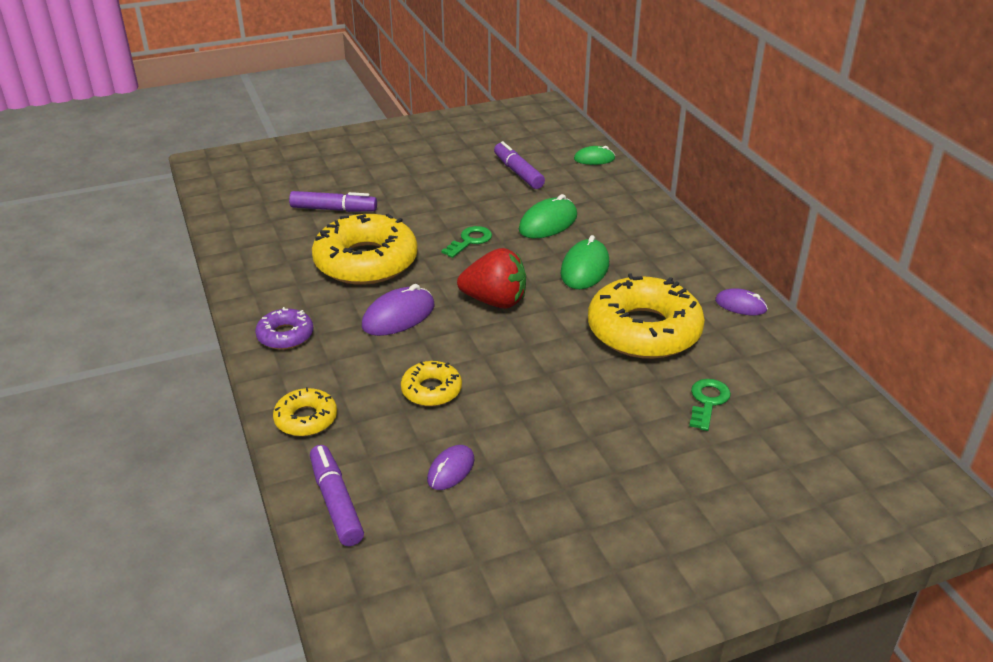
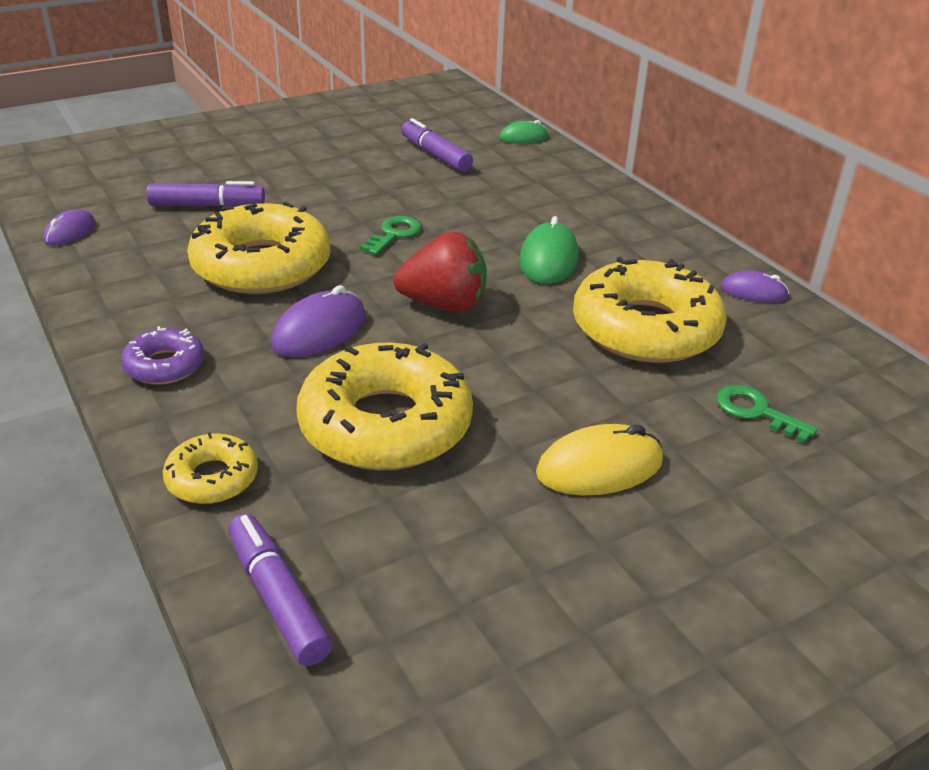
camera: 10 degrees left, 0 degrees up
yellow donut [401,361,462,406] -> yellow donut [296,343,473,471], size x2.03
purple mouse [427,445,474,490] -> purple mouse moved to [43,209,95,246]
green mouse [519,194,577,238] -> none
green key [689,379,731,431] -> green key turned 60 degrees counterclockwise [716,385,817,443]
none -> yellow mouse [536,424,663,496]

